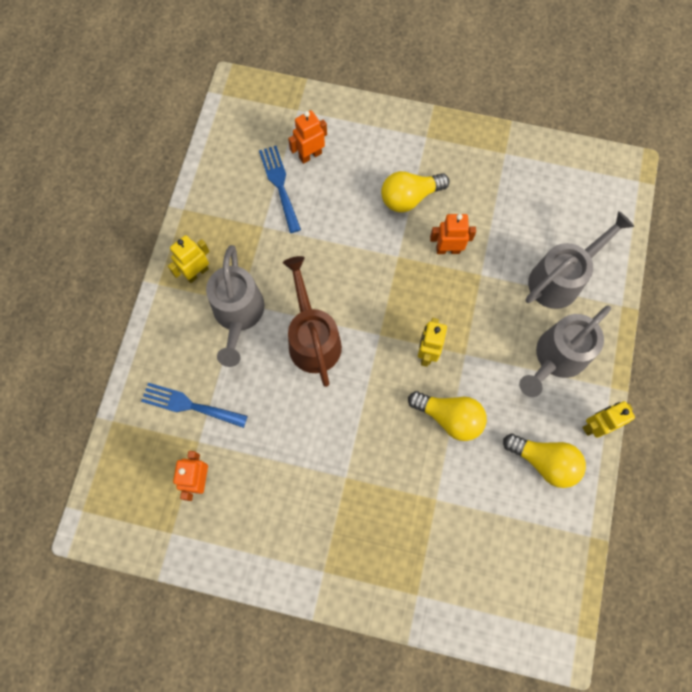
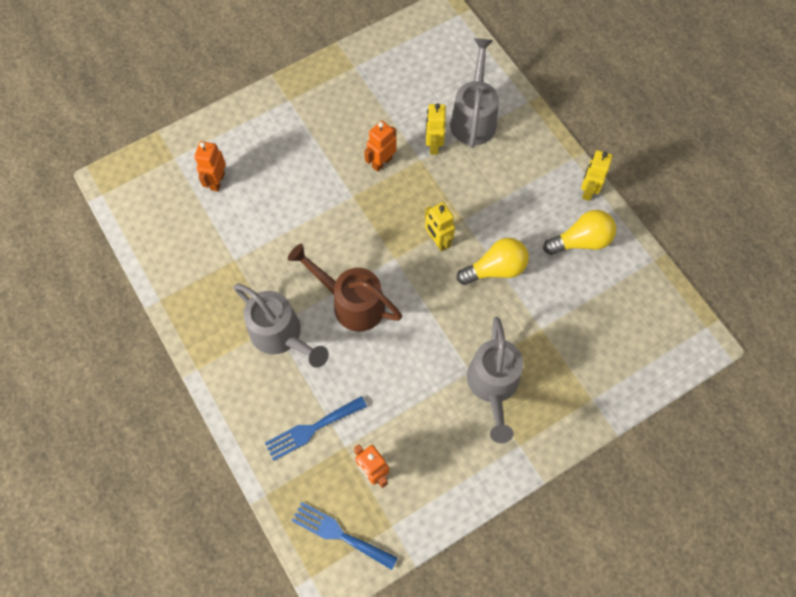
camera: 45 degrees left, 5 degrees down
yellow robot [168,235,209,283] -> yellow robot moved to [426,103,446,155]
blue fork [259,146,301,233] -> blue fork moved to [292,502,398,570]
yellow light bulb [381,171,450,212] -> none
grey watering can [519,305,611,397] -> grey watering can moved to [467,317,523,443]

